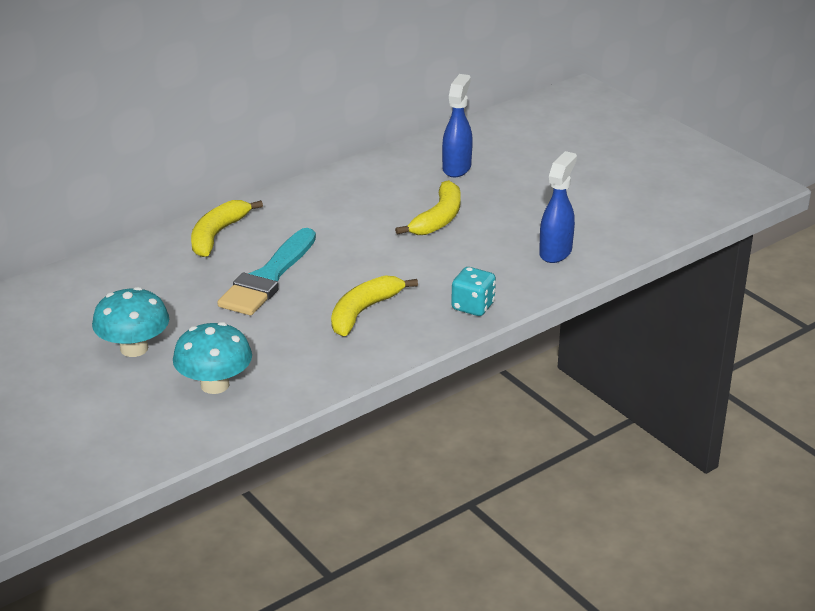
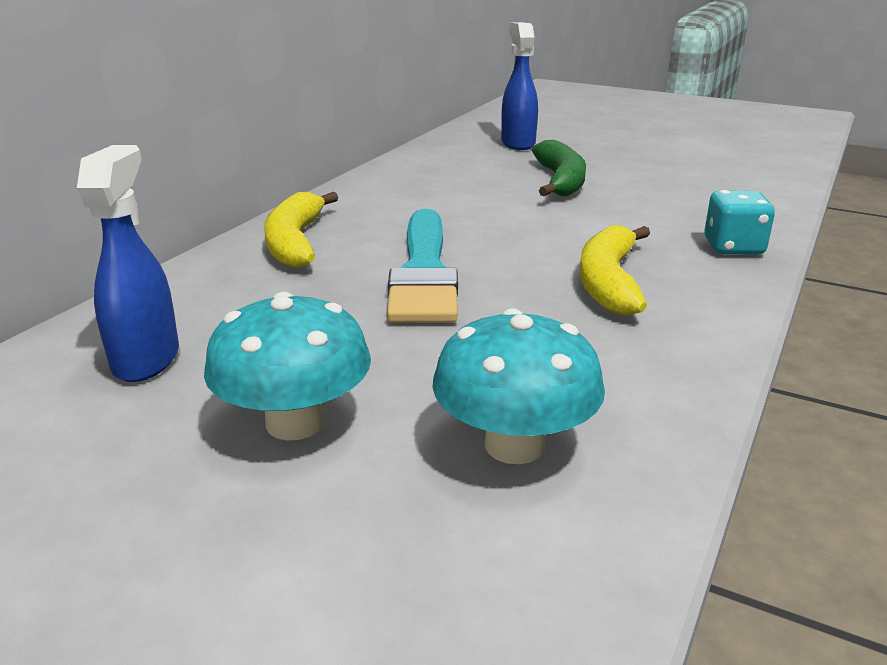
camera: 25 degrees left, 5 degrees down
yellow banana [395,180,461,235] -> green banana [532,140,586,196]
blue spray bottle [539,151,577,263] -> blue spray bottle moved to [77,145,179,382]

